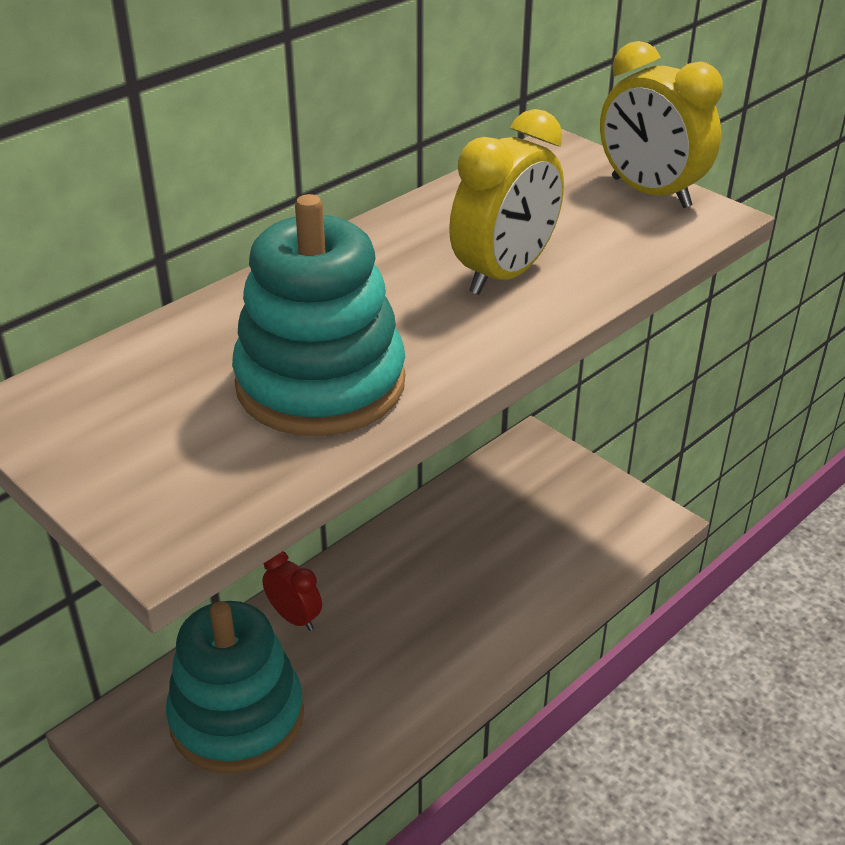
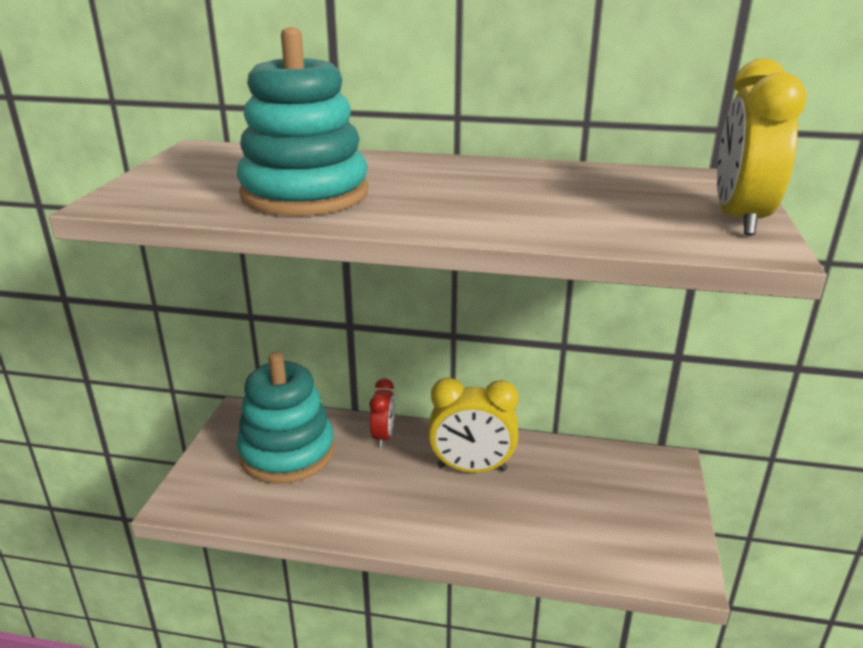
camera: 55 degrees right, 10 degrees down
yellow clock [449,109,564,295] -> yellow clock moved to [428,378,519,473]

